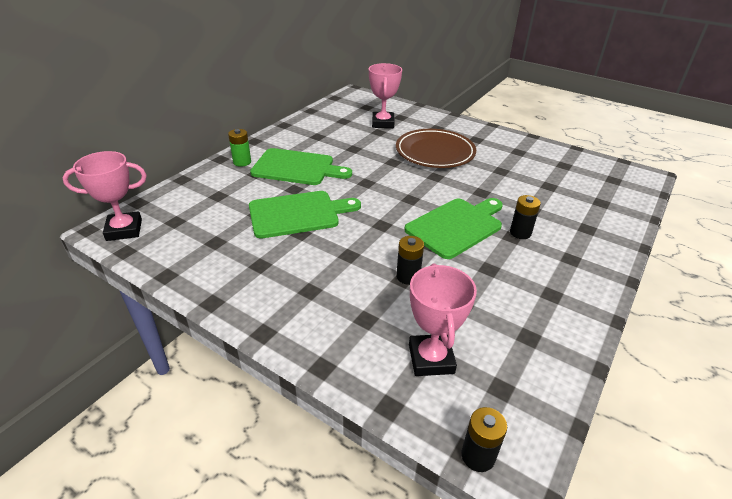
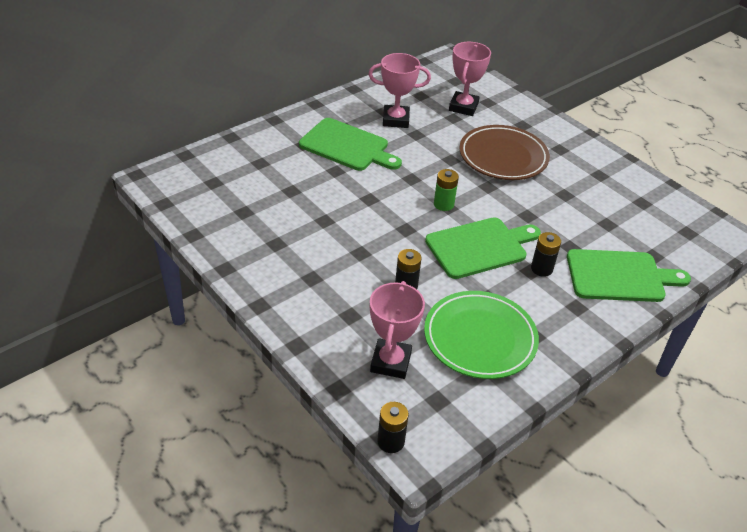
camera: 15 degrees right, 5 degrees up
pink trophy [62,151,147,241] -> pink trophy moved to [368,53,431,128]
green battery [228,129,251,167] -> green battery moved to [434,169,459,211]
green cutting board [249,191,361,238] -> green cutting board moved to [567,249,691,302]
none -> green plate [424,291,539,379]

